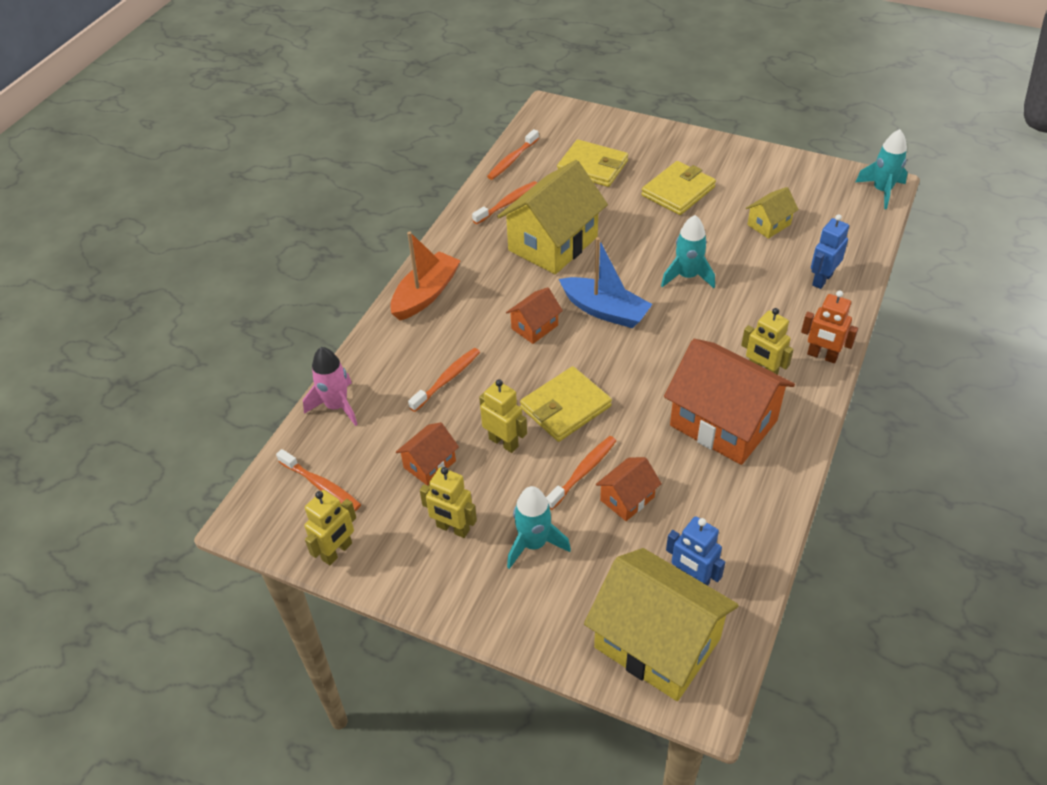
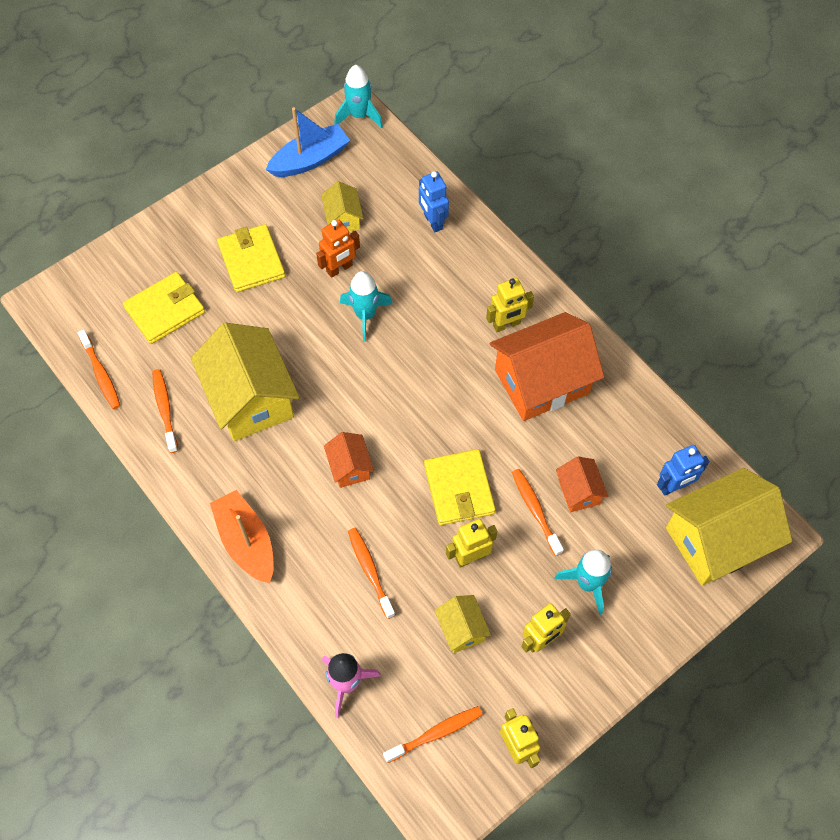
camera: 65 degrees left, 15 degrees up
orange house [396,422,459,486] -> yellow house [434,595,491,653]
blue boat [559,237,652,328] -> blue boat moved to [266,107,350,177]
orange robot [801,291,858,363] -> orange robot moved to [316,220,360,278]

